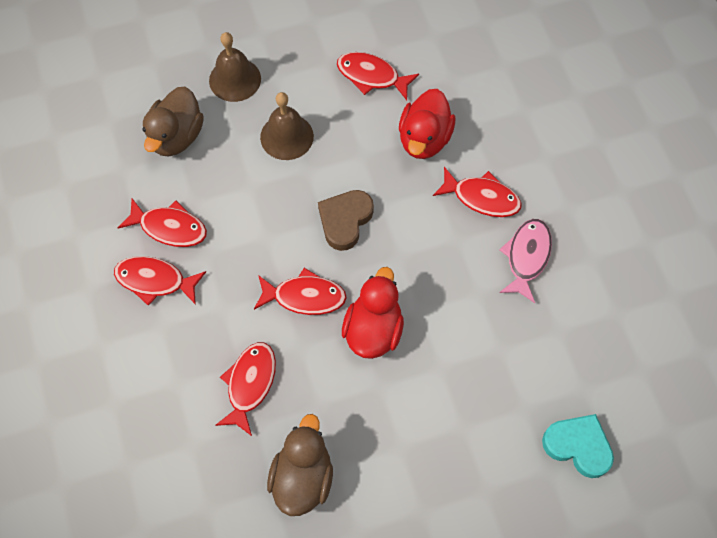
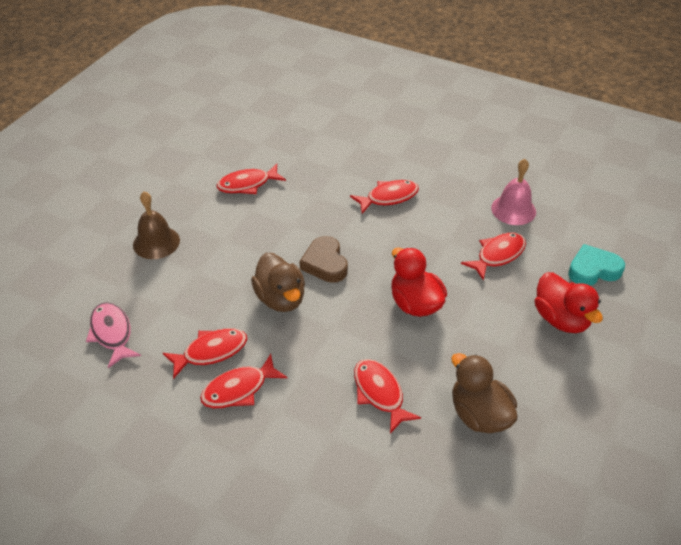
camera: 45 degrees left, 20 degrees down
brown duck [143,87,204,157] -> brown duck moved to [251,253,305,312]
red fish [254,268,347,315] -> red fish moved to [461,232,526,281]
brown bell [260,92,314,160] -> none
red duck [399,89,455,159] -> red duck moved to [535,272,603,333]
pink fish [499,219,552,303] -> pink fish moved to [86,302,141,368]
none -> pink bell [491,159,536,225]

